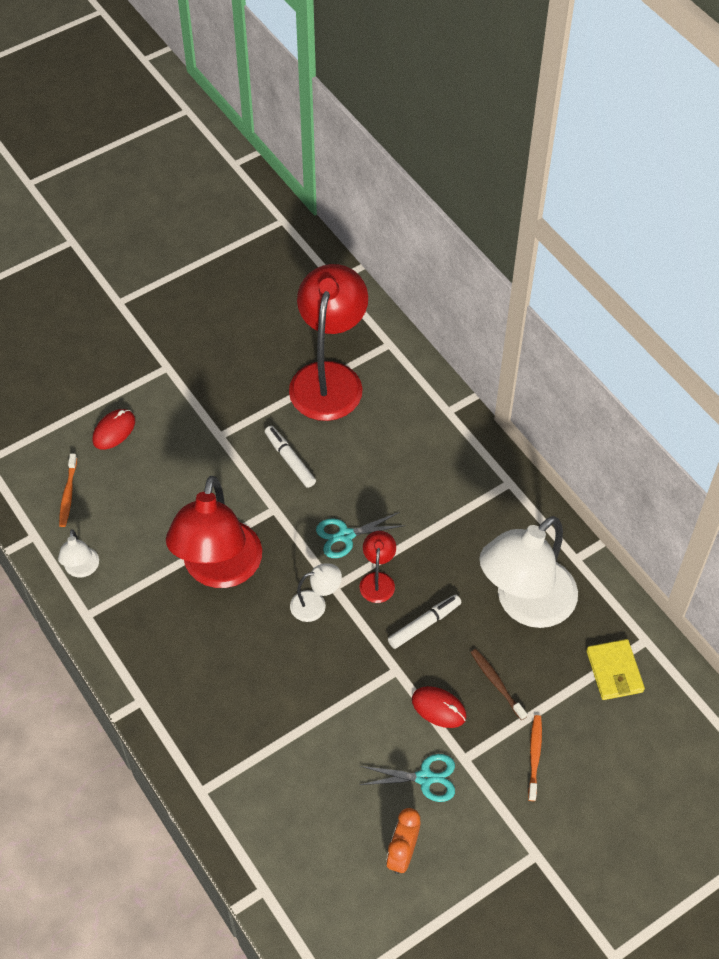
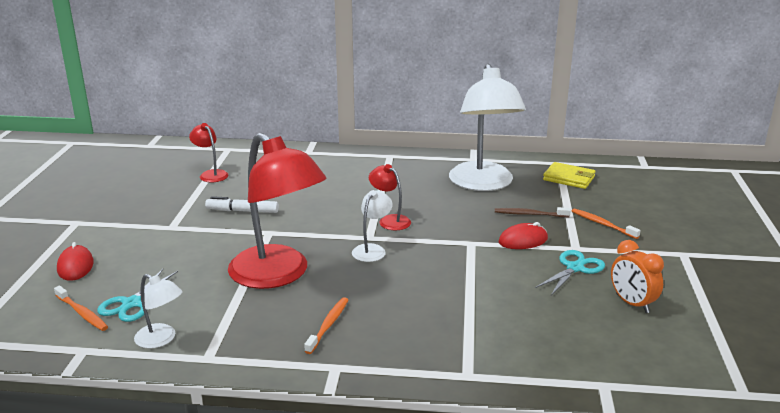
camera: 50 degrees left, 30 degrees down
red lamp [289,264,368,421] -> red lamp [189,123,228,182], size x0.44
turquoise scissors [316,512,406,558] -> turquoise scissors moved to [97,269,178,322]
white marker [388,595,462,649] -> none
none -> orange toothbrush [304,297,348,354]

